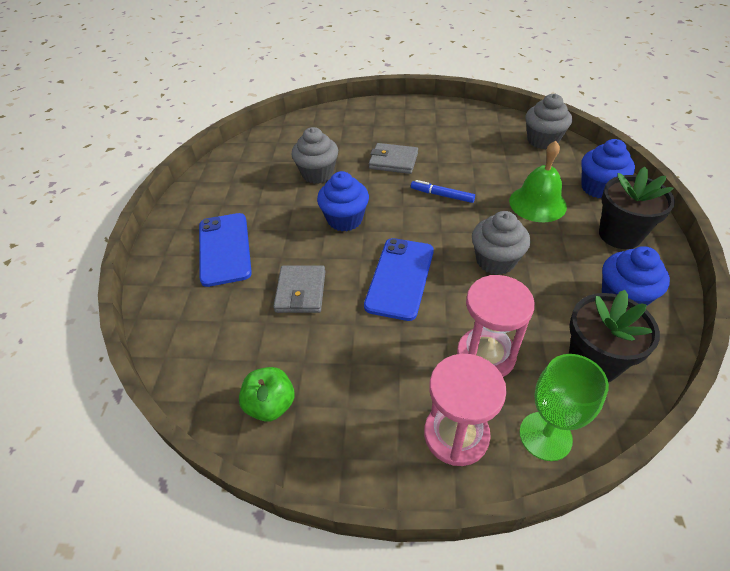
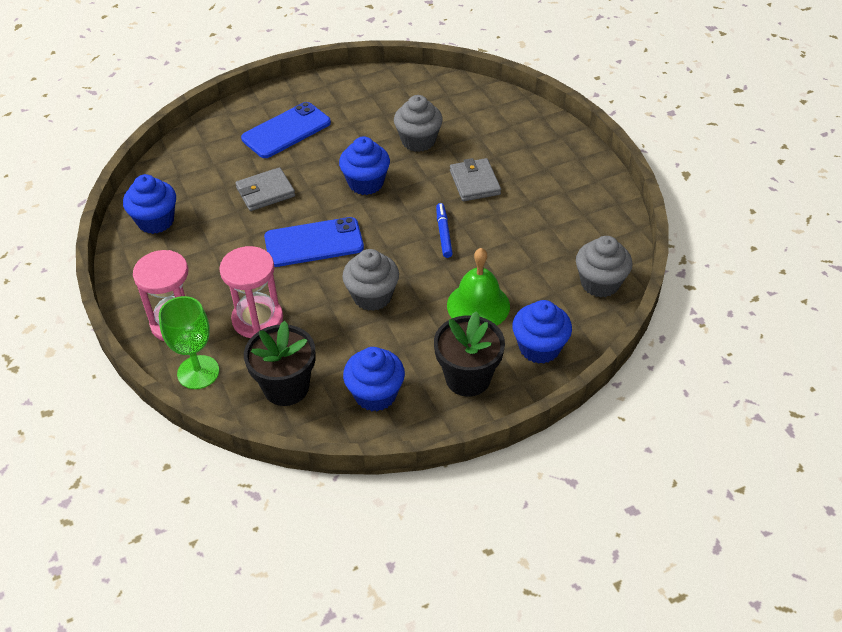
camera: 60 degrees right, 0 degrees up
green apple [239,367,294,422] -> blue cupcake [123,174,176,234]

